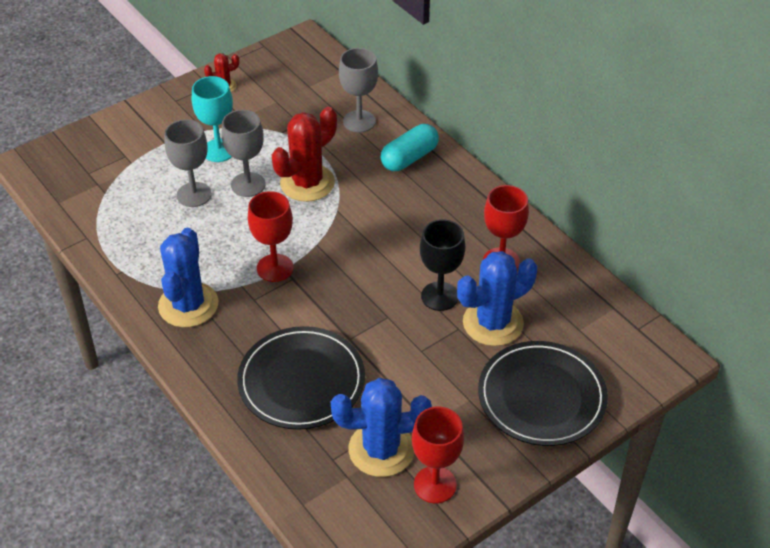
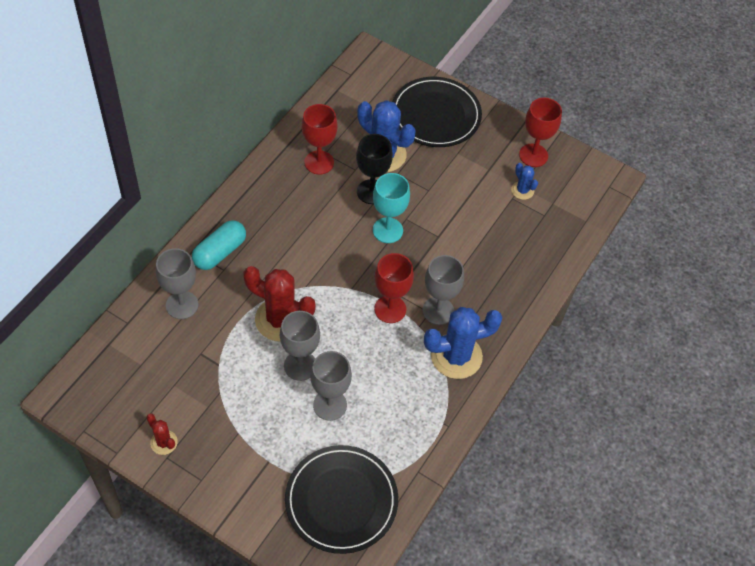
camera: 115 degrees left, 10 degrees up
turquoise goblet [192,76,233,162] -> turquoise goblet moved to [373,173,410,243]
black plate [237,326,365,430] -> black plate moved to [285,445,398,554]
blue cactus [331,378,432,477] -> blue cactus [511,163,538,200], size x0.49
turquoise capsule [381,124,439,171] -> turquoise capsule turned 75 degrees counterclockwise [192,220,246,270]
none -> grey goblet [422,255,464,325]

